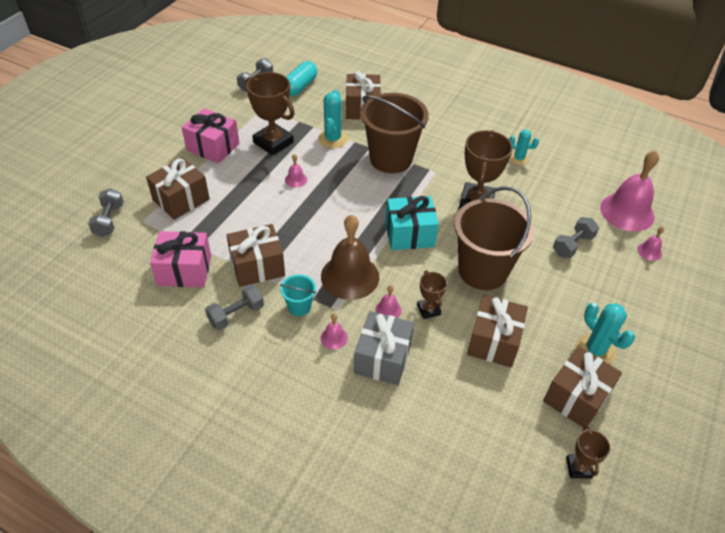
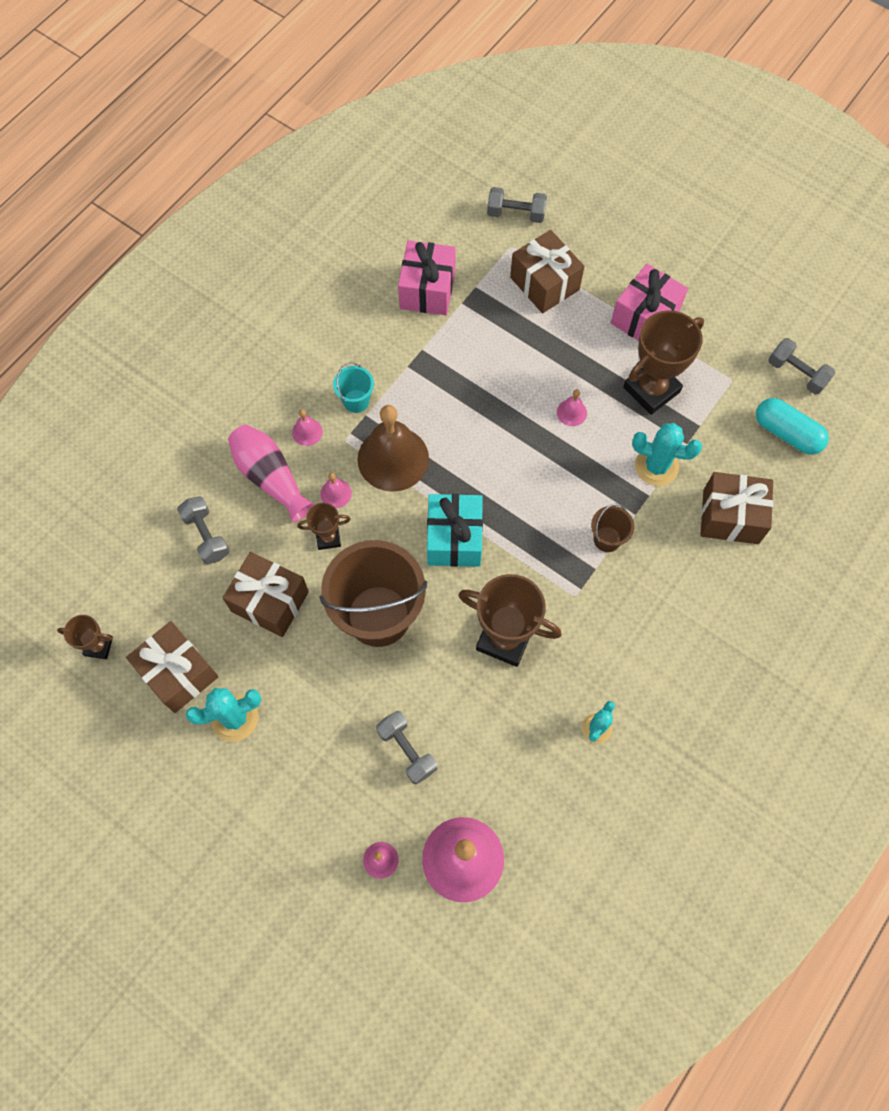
camera: 100 degrees right, 20 degrees up
grey dumbbell [205,284,264,330] -> grey dumbbell moved to [177,496,230,564]
brown gift [226,224,285,287] -> none
grey gift [354,311,414,385] -> pink vase [228,425,315,522]
brown bucket [361,93,429,173] -> brown bucket [591,503,634,552], size x0.44

